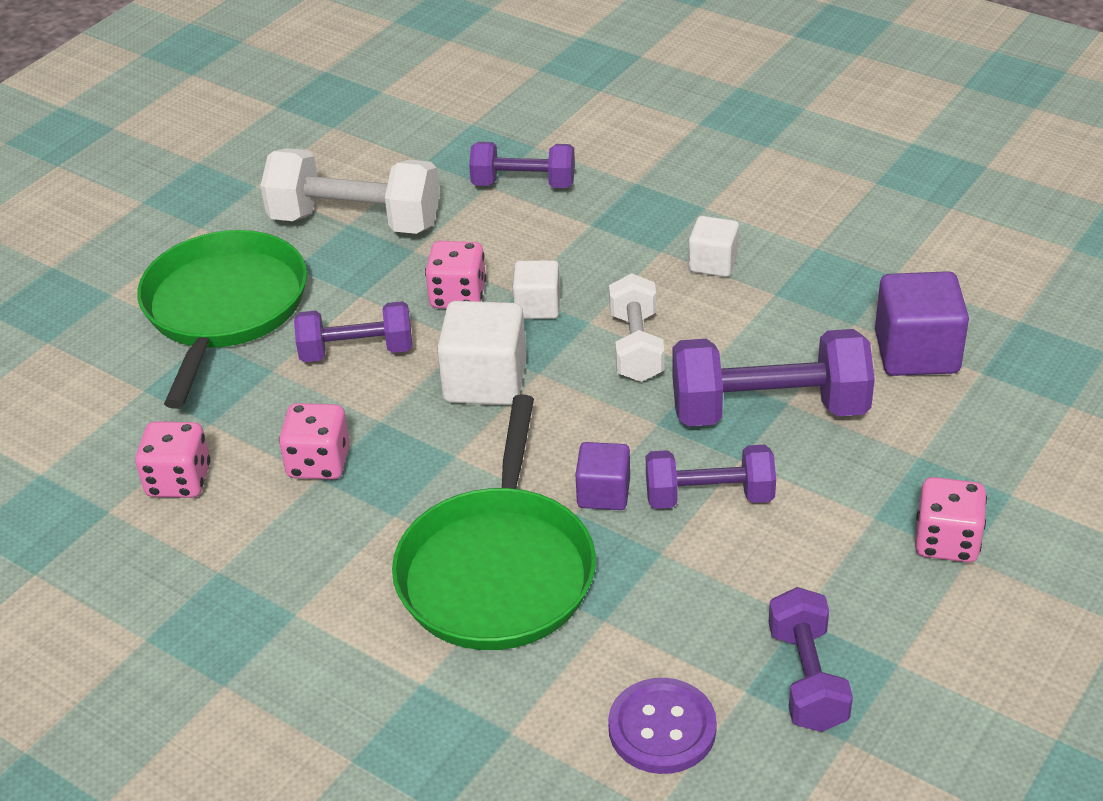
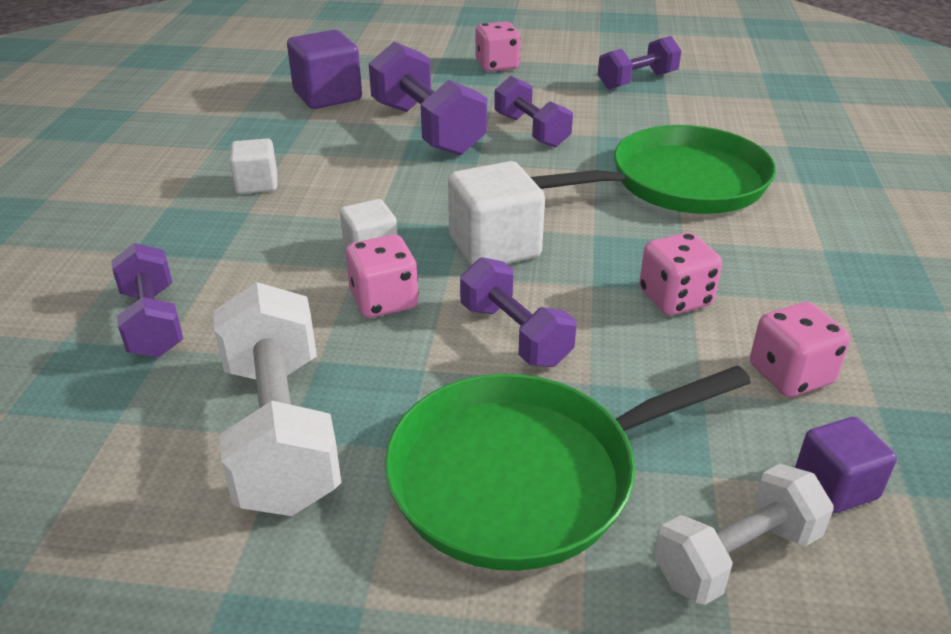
camera: 120 degrees left, 5 degrees down
purple cube [576,442,630,510] -> purple cube moved to [795,417,897,513]
purple button [608,678,717,774] -> none
white dumbbell [609,273,664,382] -> white dumbbell moved to [654,464,834,605]

